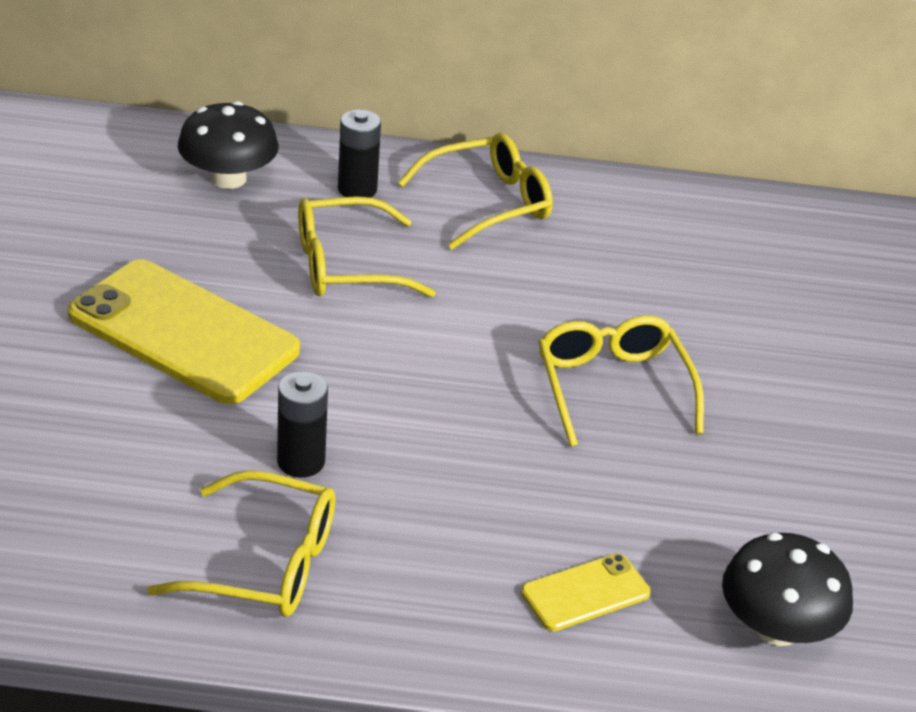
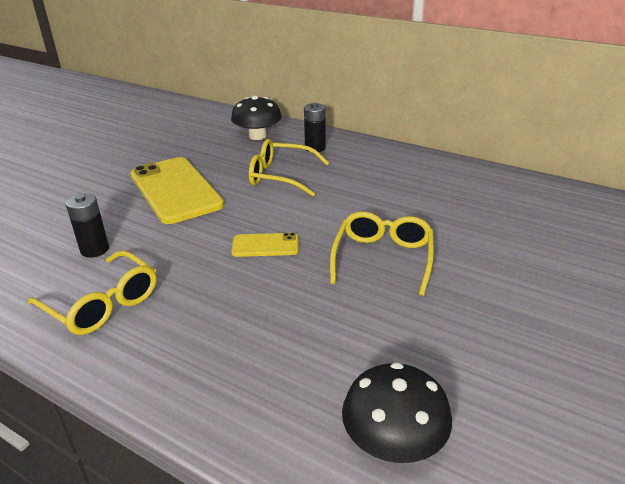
camera: 30 degrees right, 5 degrees down
black battery [277,371,328,477] -> black battery moved to [65,193,109,258]
yellow glasses [398,133,553,250] -> none
yellow phone [521,553,651,631] -> yellow phone moved to [231,232,299,257]

